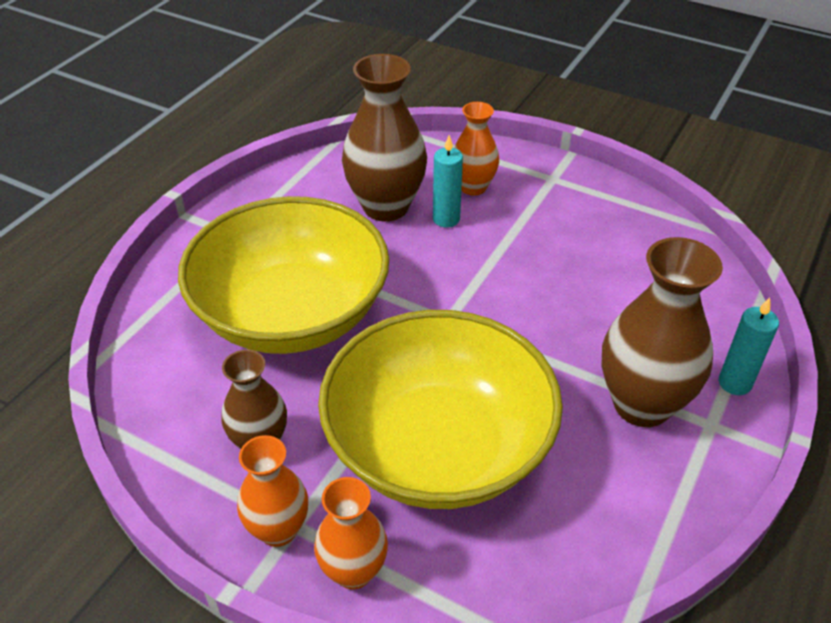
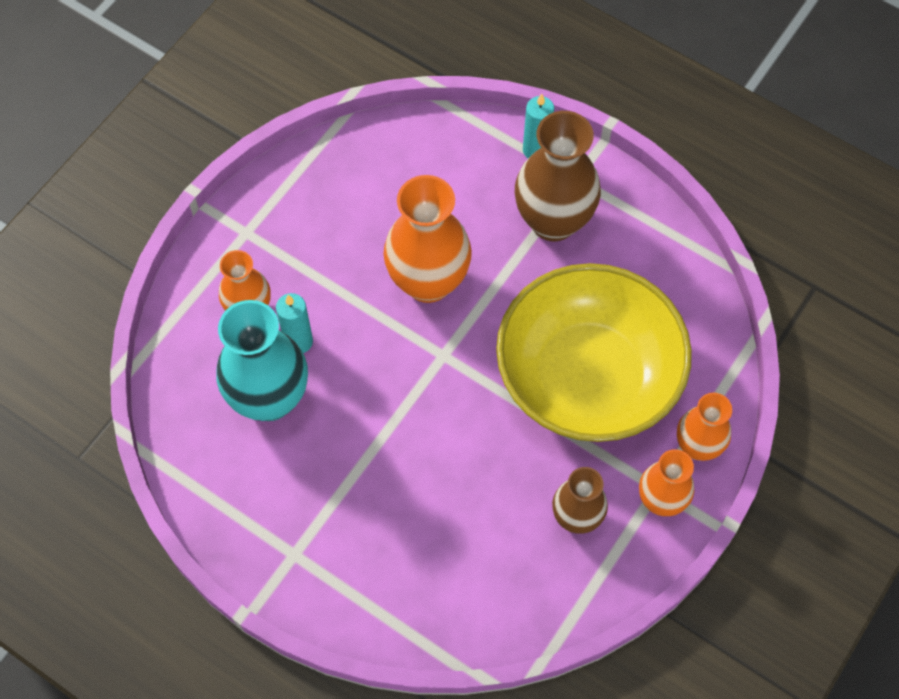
camera: 85 degrees left, 20 degrees up
yellow bowl [178,196,389,354] -> none
brown vase [342,54,427,221] -> turquoise vase [216,300,308,421]
none -> orange vase [383,175,472,303]

